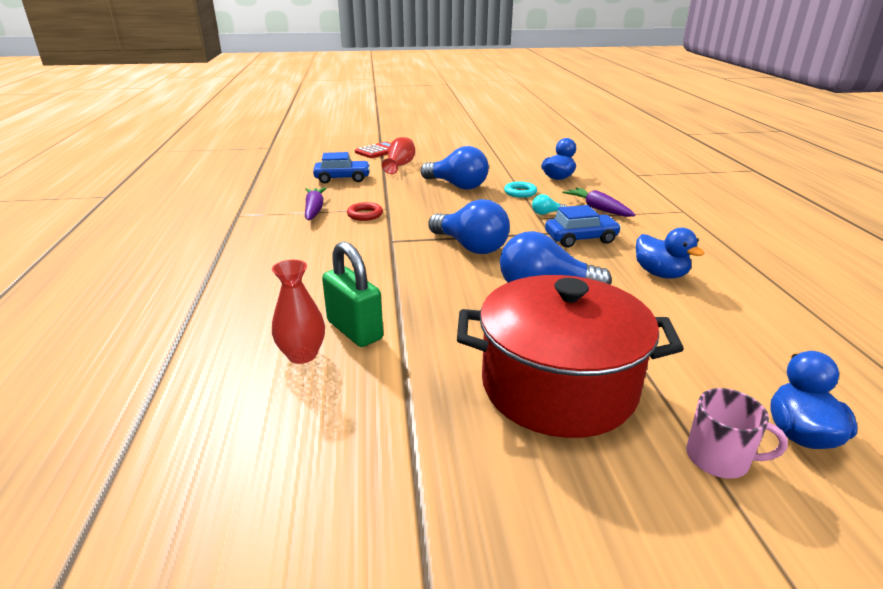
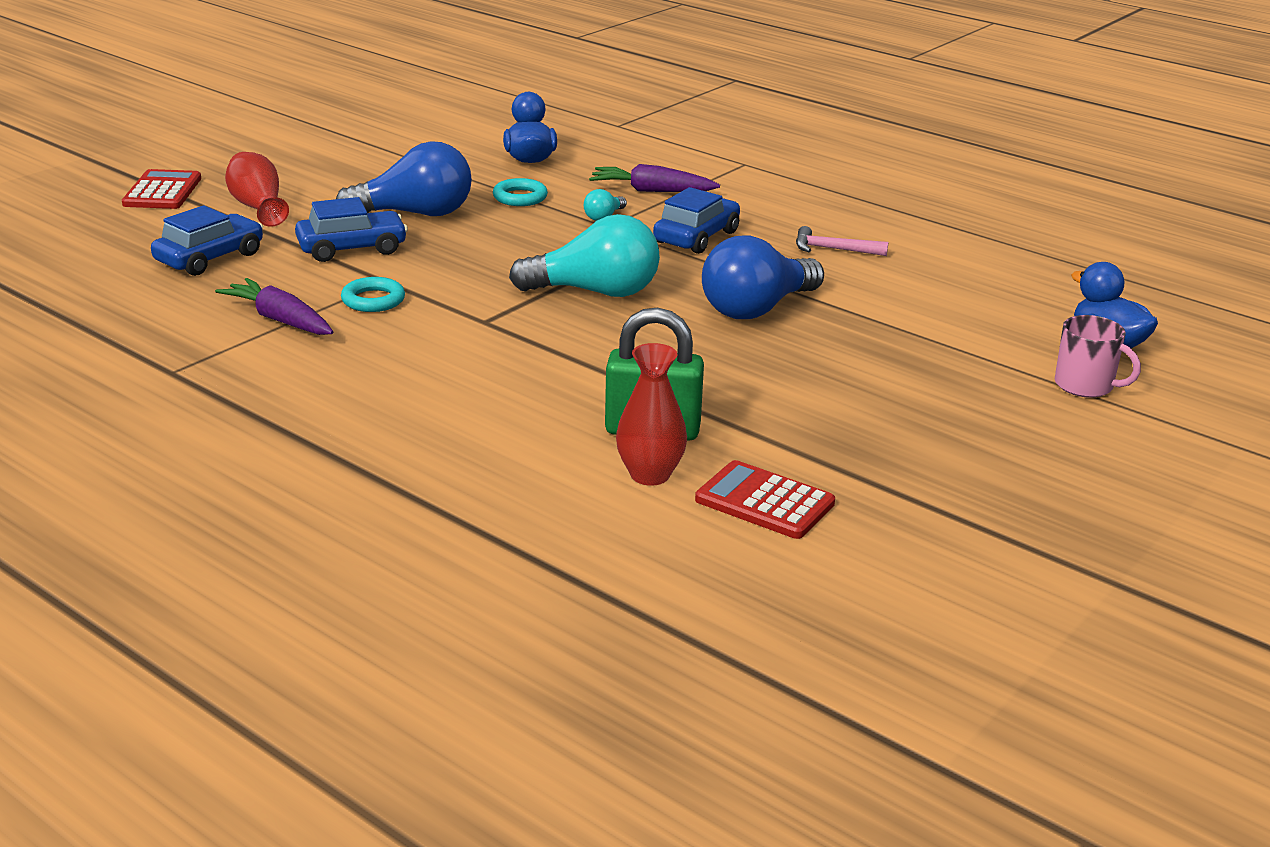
camera: 45 degrees left, 0 degrees up
red ring [347,202,383,221] -> turquoise ring [341,277,405,312]
blue light bulb [428,199,510,254] -> turquoise light bulb [509,214,660,297]
red pot [457,275,684,438] -> none
blue duck [636,228,704,279] -> pink hammer [796,226,888,256]
pink mug [686,388,788,479] -> pink mug turned 60 degrees clockwise [1055,315,1141,398]
none -> blue car [295,197,408,262]
none -> red calculator [695,460,835,539]

